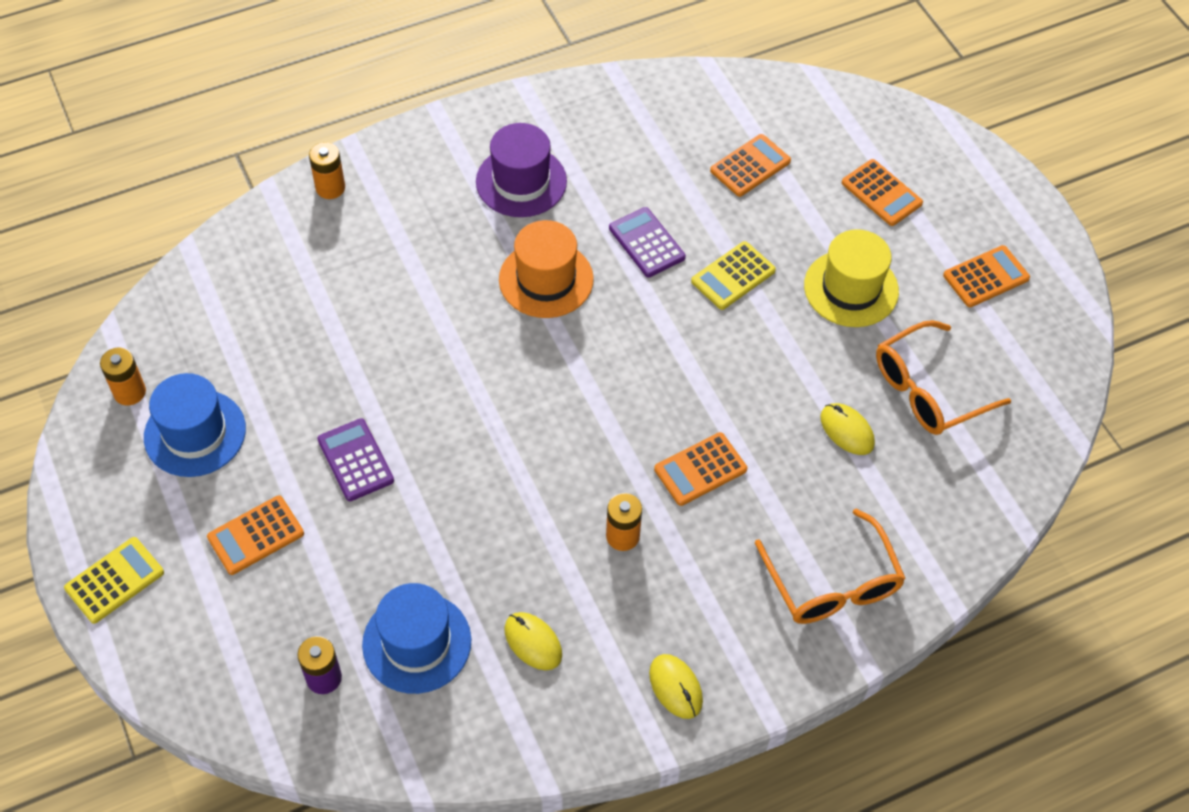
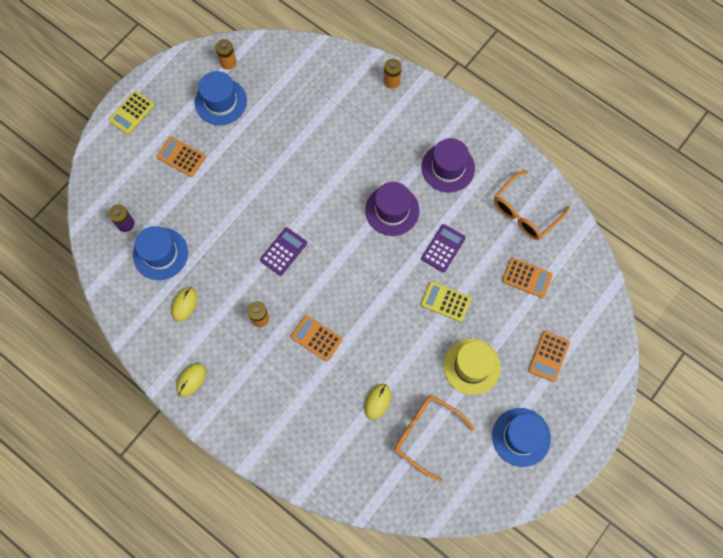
camera: 65 degrees right, 15 degrees up
yellow calculator [64,537,164,624] -> yellow calculator turned 105 degrees clockwise [109,90,155,135]
purple calculator [317,418,394,501] -> purple calculator moved to [260,228,307,276]
orange hat [499,220,594,318] -> purple hat [365,182,419,236]
orange glasses [755,509,906,624] -> orange glasses moved to [494,170,570,240]
orange calculator [943,245,1030,307] -> blue hat [492,408,551,467]

